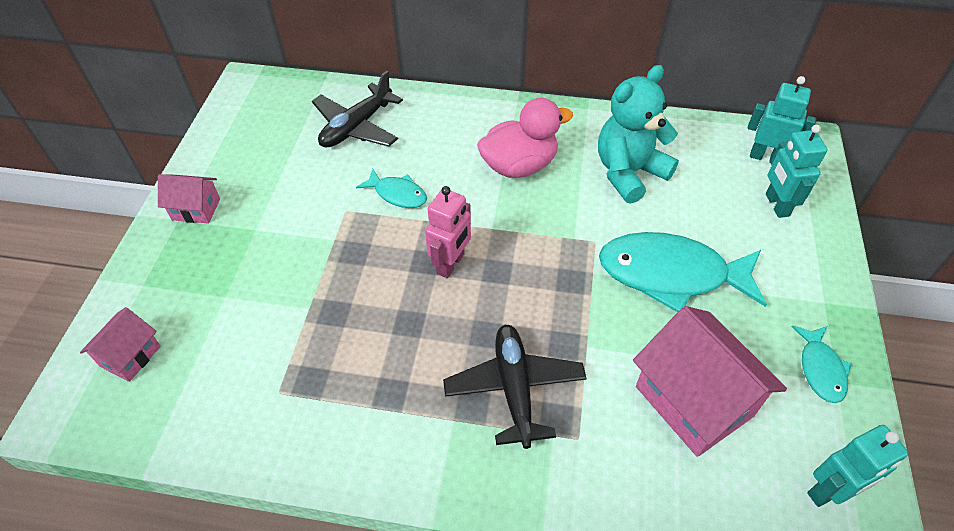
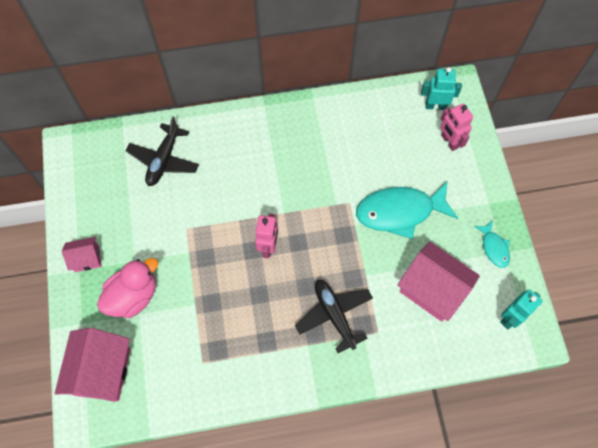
camera: 20 degrees left, 15 degrees up
pink house [80,307,161,382] -> pink house [55,328,130,402], size x1.88
turquoise fish [356,169,427,208] -> none
pink duck [477,98,573,178] -> pink duck moved to [97,258,158,318]
turquoise teddy bear [598,65,679,204] -> none
turquoise robot [766,125,828,218] -> pink robot [440,103,473,151]

